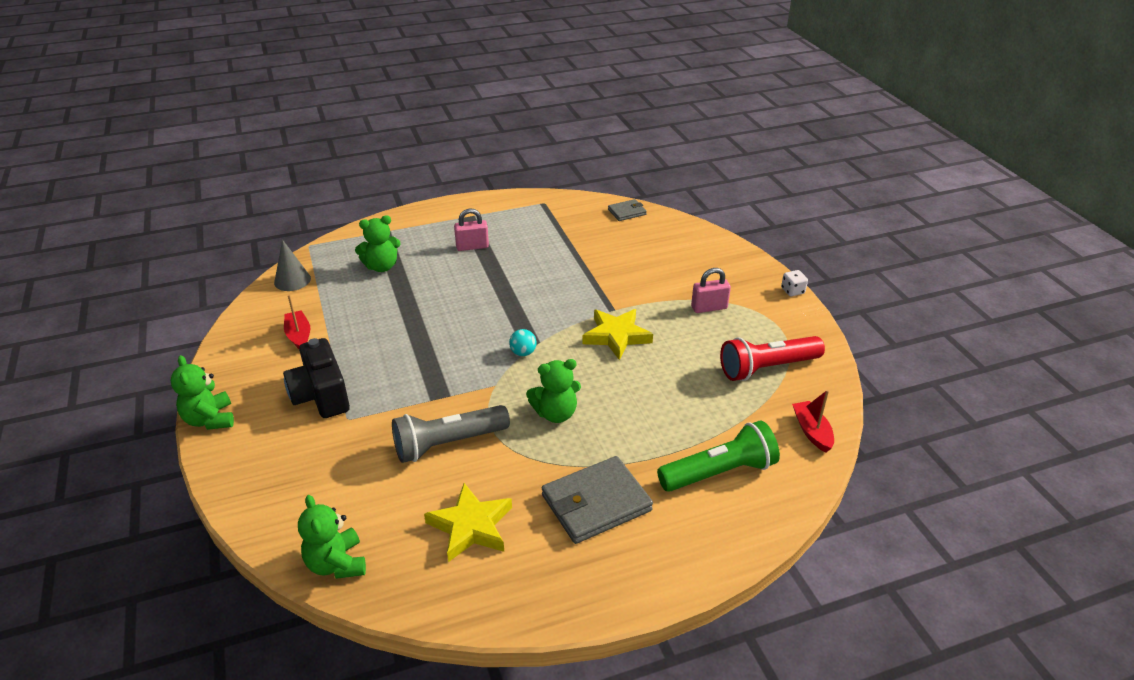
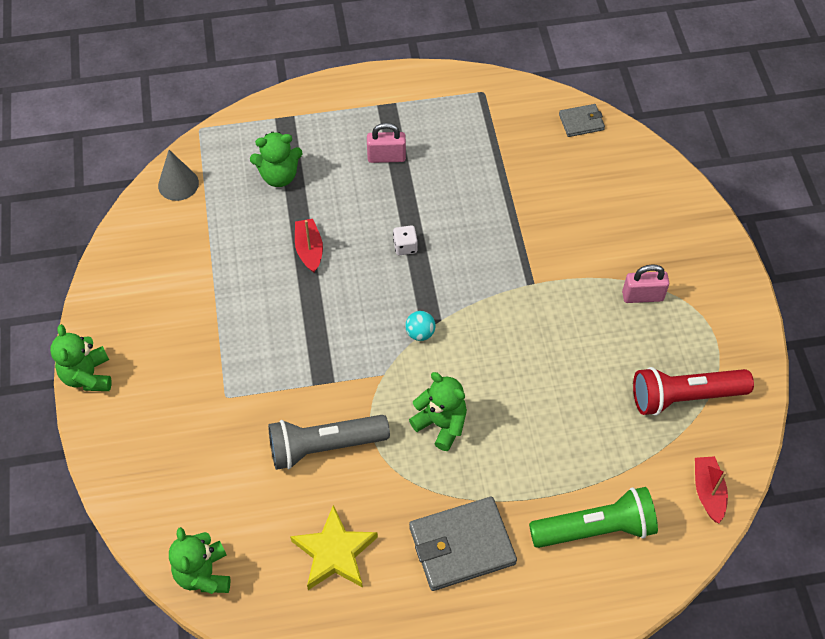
camera: 10 degrees right, 20 degrees up
black camera [283,338,350,418] -> none
red boat [284,295,310,349] -> red boat moved to [295,219,323,273]
green teddy bear [526,359,581,423] -> green teddy bear turned 135 degrees counterclockwise [409,372,467,451]
yellow star [583,309,653,360] -> none
white dice [781,270,808,296] -> white dice moved to [393,225,418,255]

